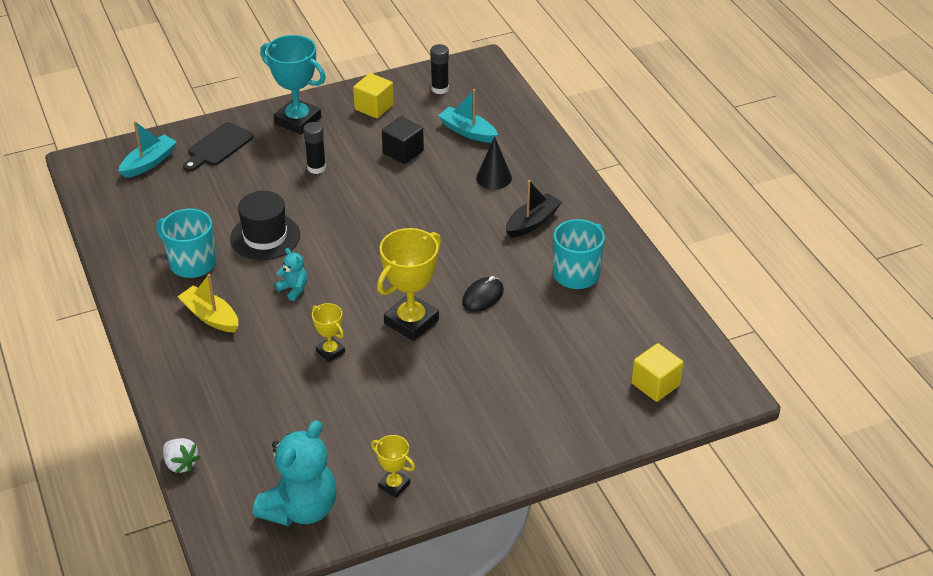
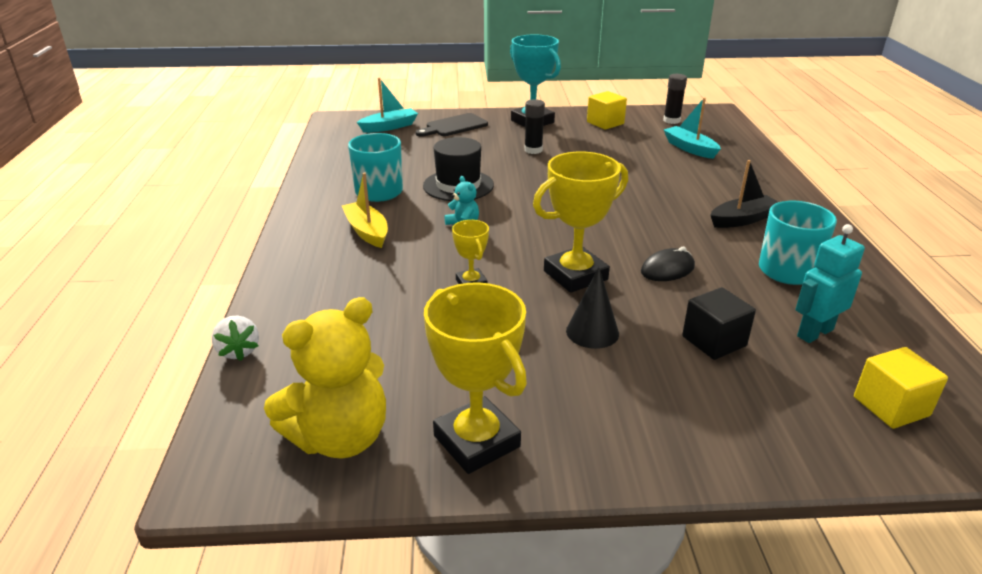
camera: 20 degrees right, 10 degrees down
turquoise teddy bear [253,420,337,526] -> yellow teddy bear [264,297,386,459]
yellow trophy [371,435,415,498] -> yellow trophy [424,282,527,474], size x1.92
black cube [382,116,424,164] -> black cube moved to [682,287,756,360]
black cone [476,136,512,189] -> black cone moved to [566,267,619,349]
none -> turquoise robot [795,224,865,343]

